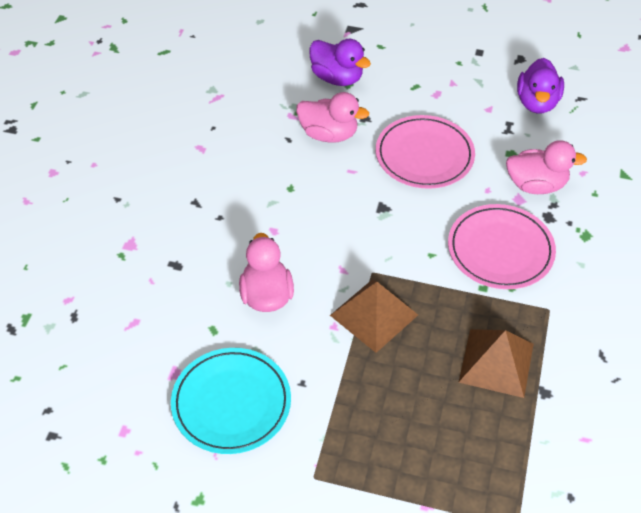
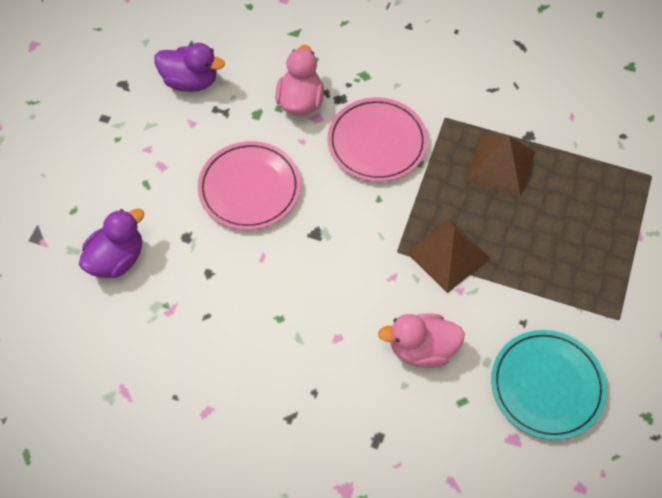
camera: 85 degrees left, 10 degrees up
pink duck [296,92,369,143] -> none

